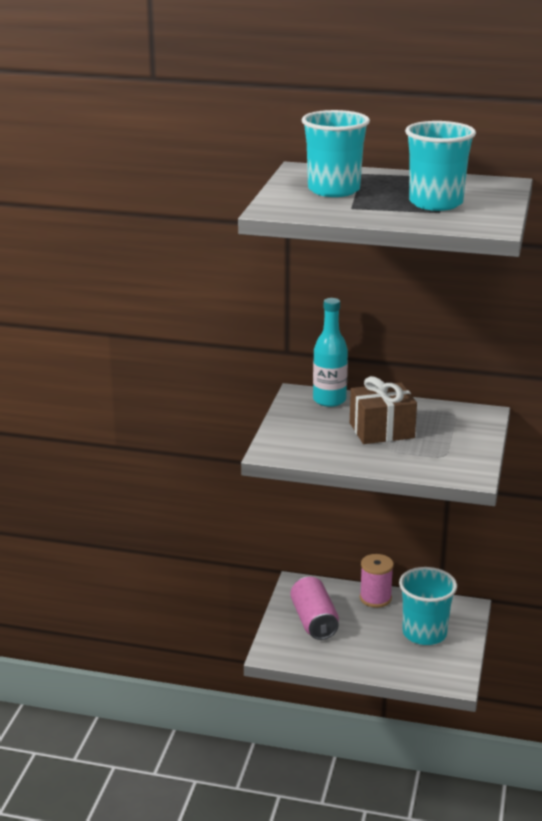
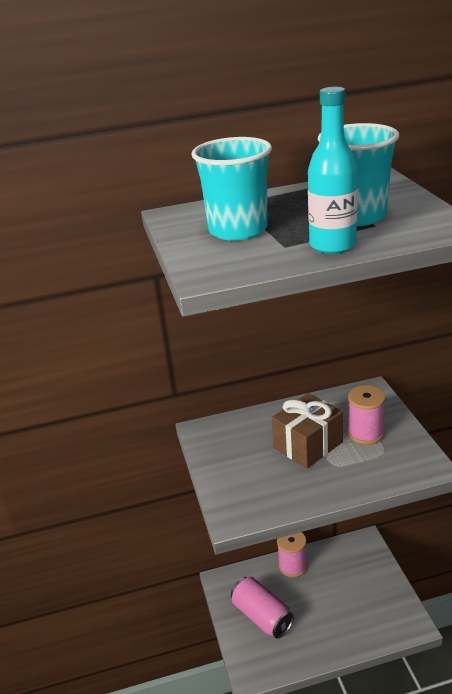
camera: 25 degrees left, 5 degrees up
turquoise bottle [313,298,348,407] -> turquoise bottle moved to [308,87,358,254]
turquoise cup [399,567,457,645] -> none
none -> pink spool [348,385,386,445]

